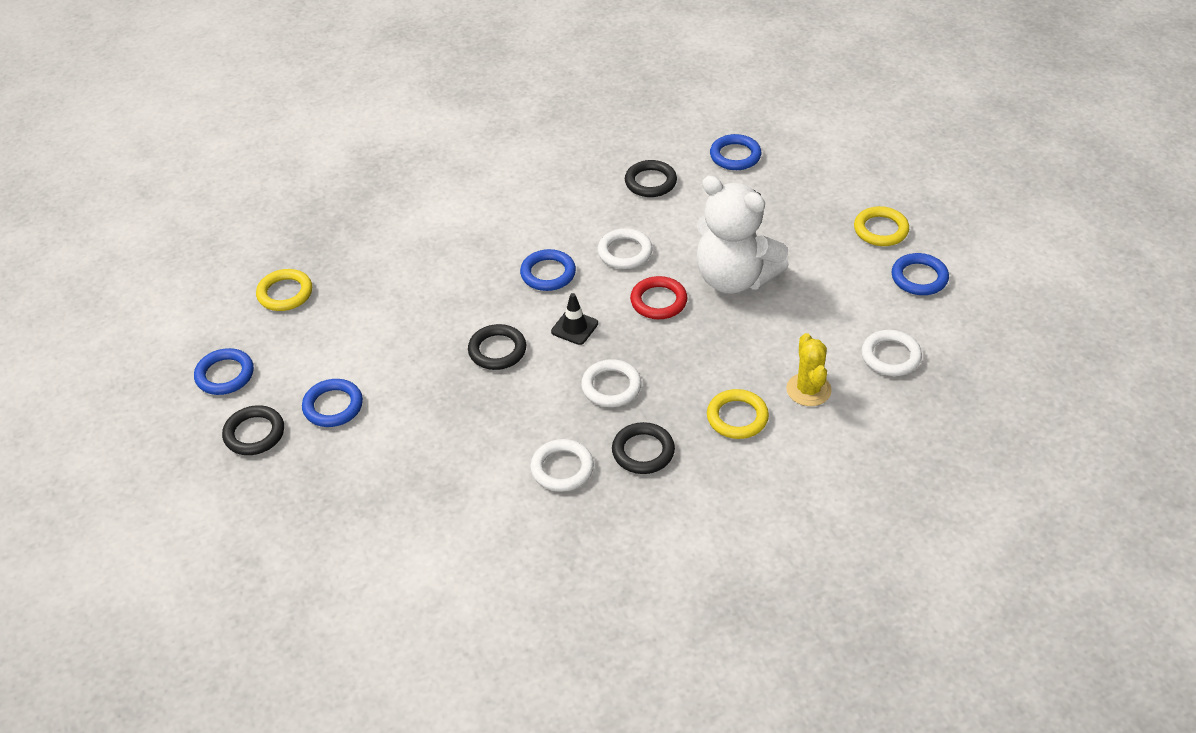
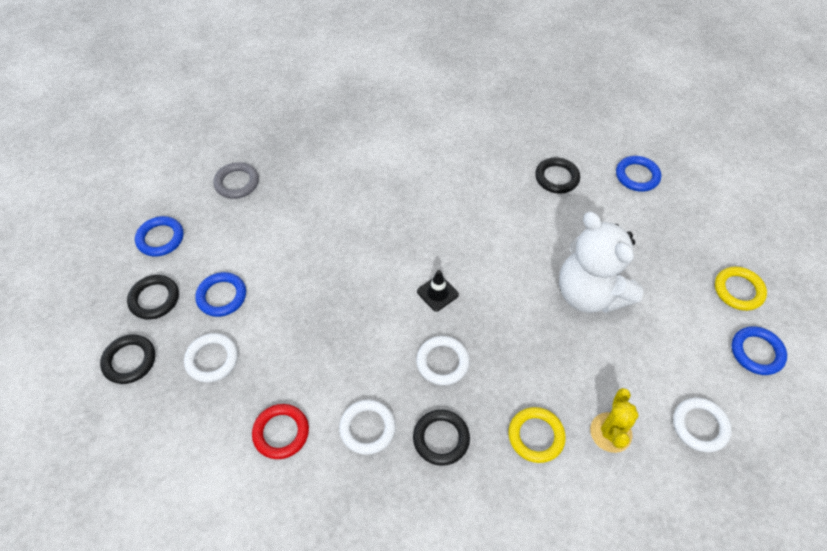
camera: 20 degrees right, 10 degrees up
yellow ring [256,269,312,311] -> grey ring [214,162,259,199]
black ring [468,324,526,370] -> black ring moved to [100,335,155,384]
blue ring [520,249,576,291] -> none
white ring [598,228,653,269] -> white ring moved to [184,333,238,383]
red ring [630,276,688,319] -> red ring moved to [252,404,309,459]

